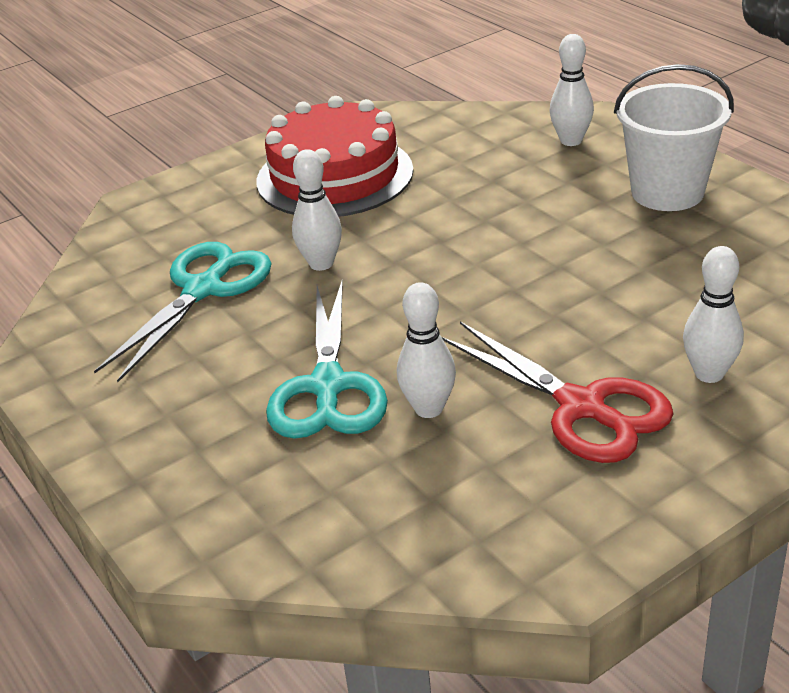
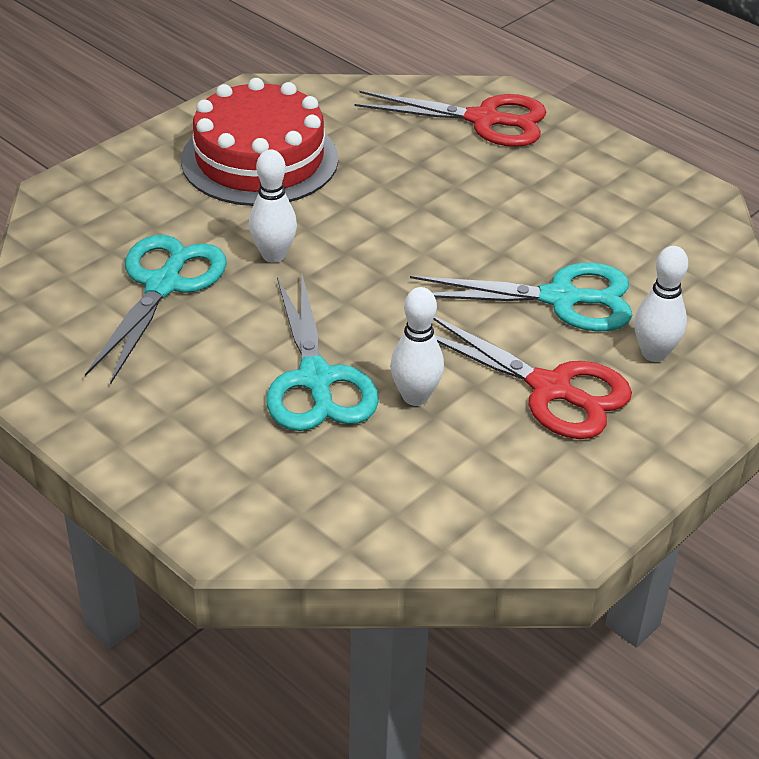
camera: 15 degrees left, 5 degrees up
white bowling pin [549,34,594,146] -> red scissors [355,91,547,147]
white bucket [614,64,734,211] -> none
none -> turquoise scissors [410,263,632,332]

